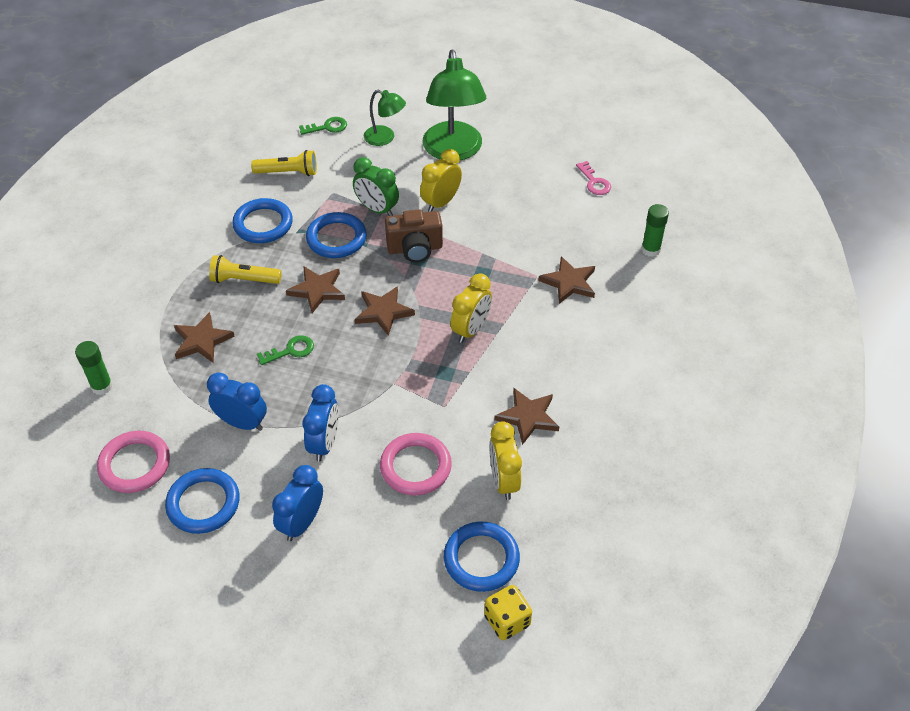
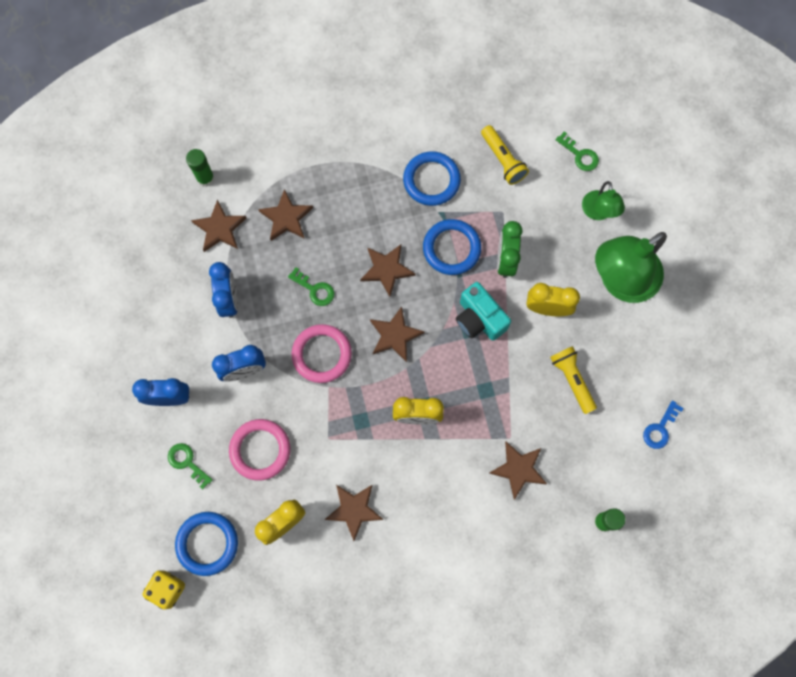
camera: 60 degrees right, 25 degrees up
pink ring [97,431,170,493] -> pink ring moved to [292,324,352,383]
blue ring [165,468,240,534] -> none
yellow flashlight [209,255,282,284] -> yellow flashlight moved to [550,346,597,414]
brown camera [385,209,443,262] -> turquoise camera [456,282,511,340]
pink key [576,161,611,195] -> blue key [643,401,683,449]
none -> green key [168,443,213,489]
none -> brown star [191,200,246,252]

